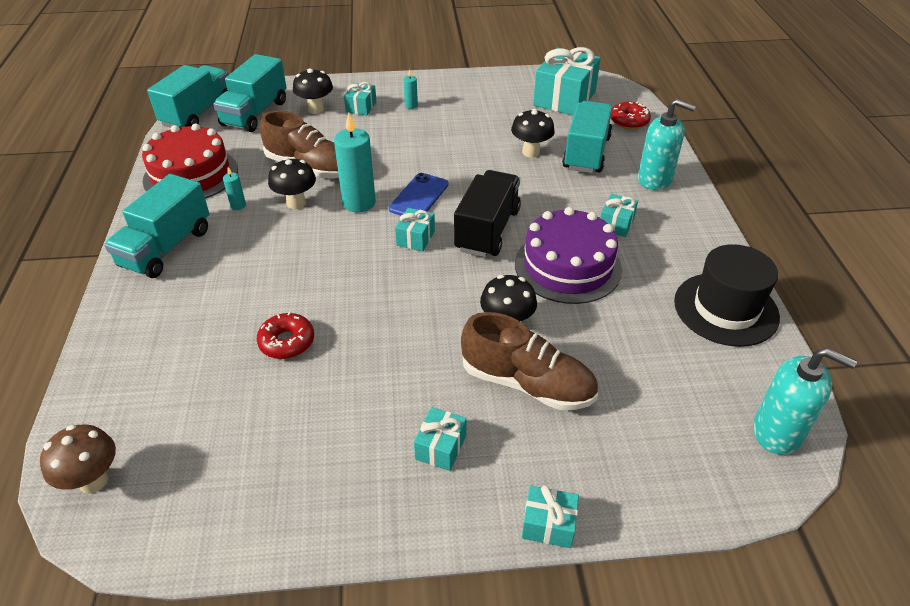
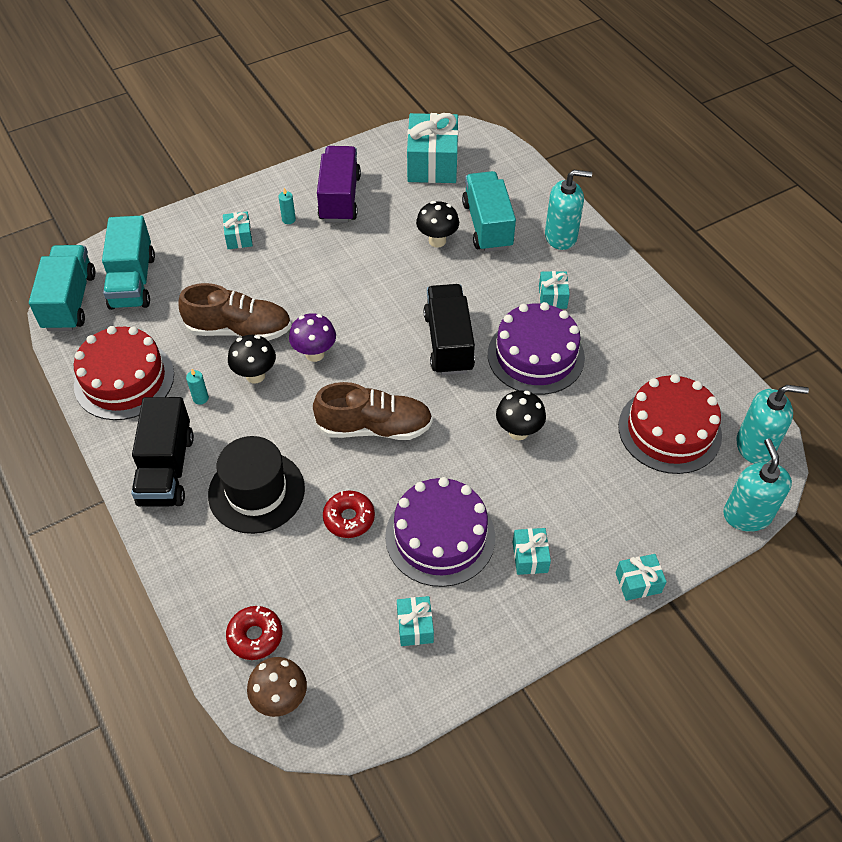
camera: 25 degrees left, 10 degrees up
turquoise truck [104,174,209,278] -> black truck [131,397,194,507]
black mushroom [293,68,333,114] -> none
turquoise candle [334,113,376,212] -> purple mushroom [289,313,336,362]
blue phone [389,173,449,216] -> none
turquoise gift [395,208,435,252] -> turquoise gift moved to [397,596,434,646]
brown shoe [461,312,598,410] -> brown shoe moved to [313,382,433,440]
red donut [611,101,651,129] -> red donut moved to [226,606,282,660]
black hat [674,244,780,347] -> black hat moved to [208,436,305,534]
none -> purple truck [317,146,361,223]
none -> purple cake [385,477,495,587]
none -> red cake [618,374,722,474]
none -> turquoise soap dispenser [723,439,792,532]

